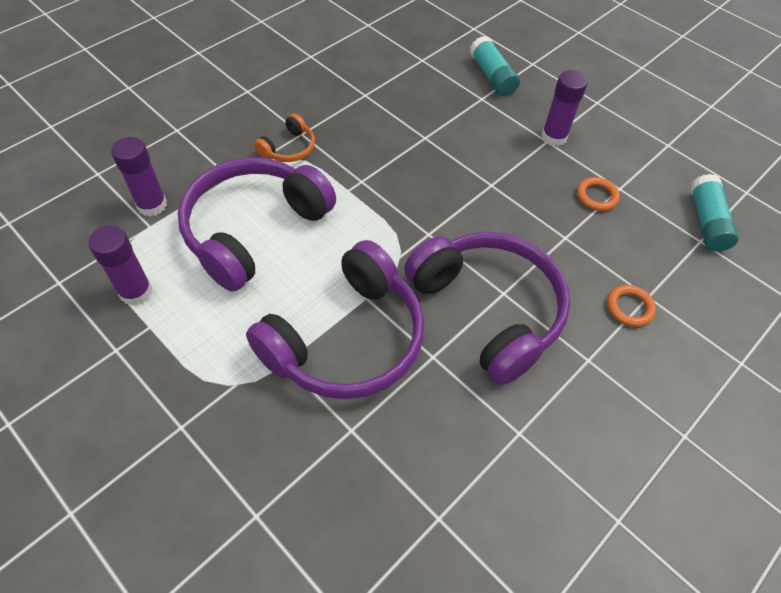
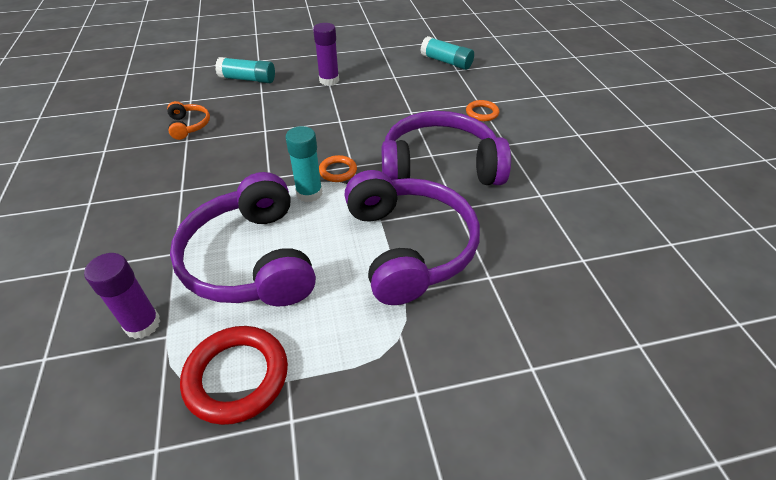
camera: 55 degrees left, 10 degrees down
purple glue stick [88,225,153,306] -> red ring [180,326,288,425]
orange headphones [254,114,315,162] -> orange headphones moved to [167,101,210,140]
orange ring [577,177,620,211] -> orange ring moved to [319,155,357,182]
none -> turquoise glue stick [285,126,323,202]

